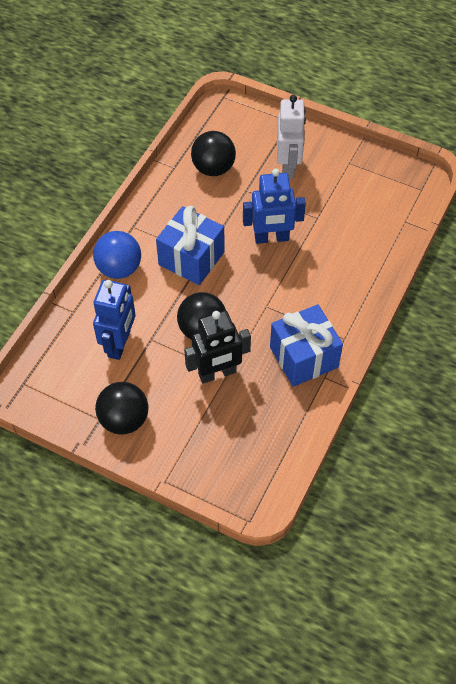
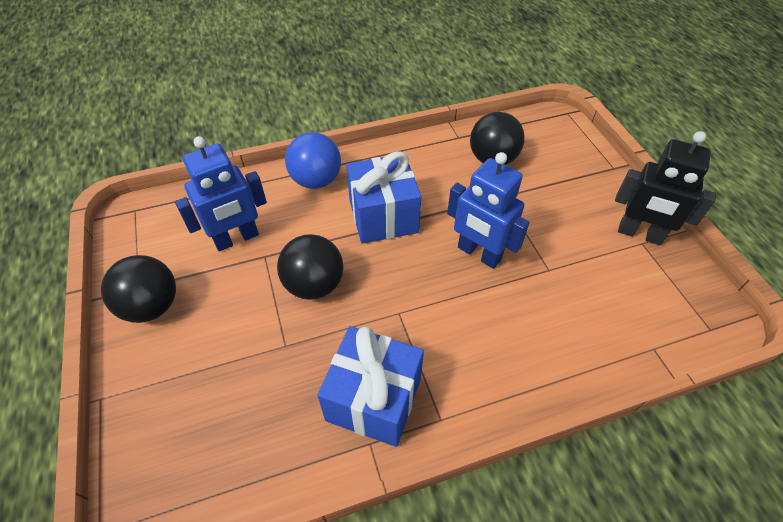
camera: 45 degrees right, 5 degrees down
black robot [184,310,251,384] -> black robot moved to [615,131,716,245]
white robot [277,95,306,179] -> none

